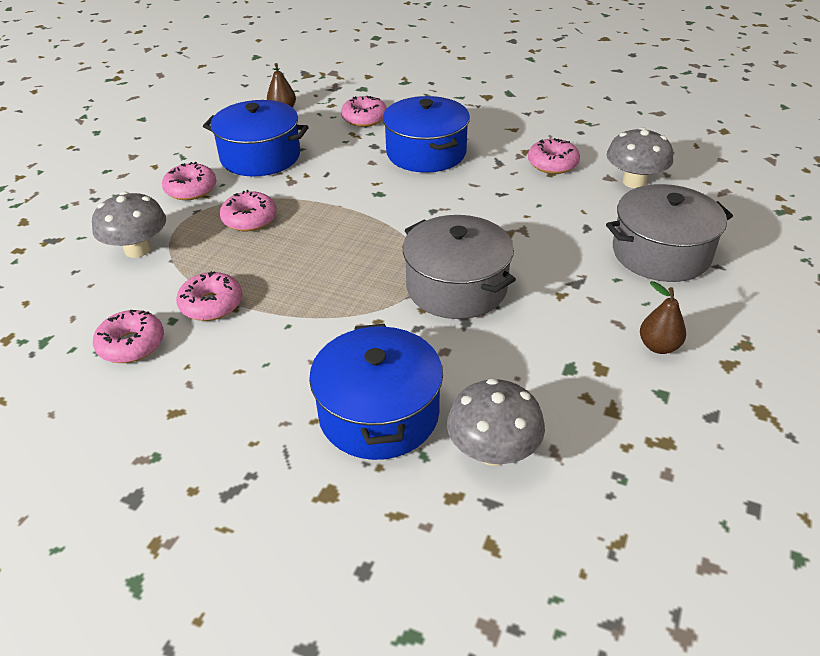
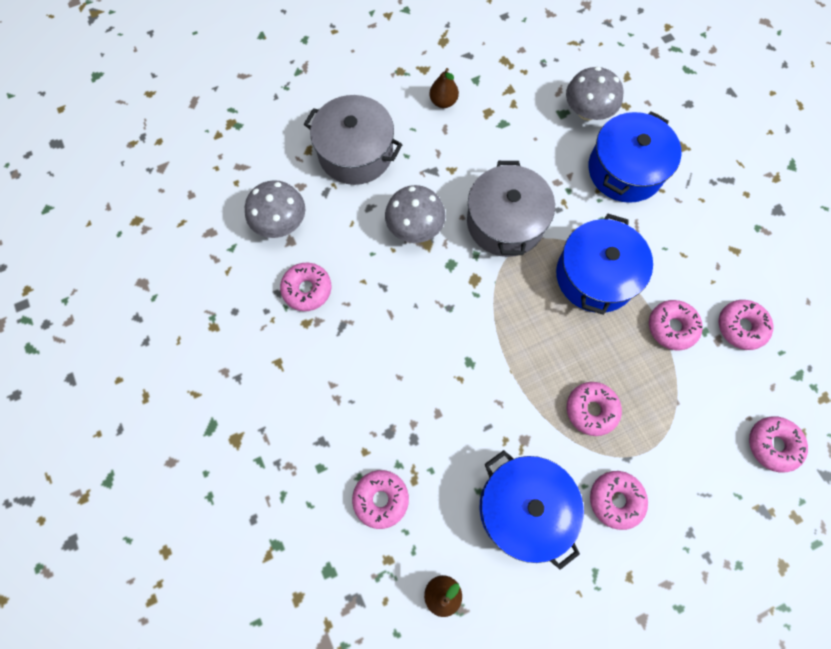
camera: 140 degrees left, 30 degrees up
grey mushroom [92,192,166,258] -> grey mushroom moved to [385,185,445,243]
blue pot [383,96,470,173] -> blue pot moved to [556,214,653,315]
none -> pink donut [749,416,808,472]

